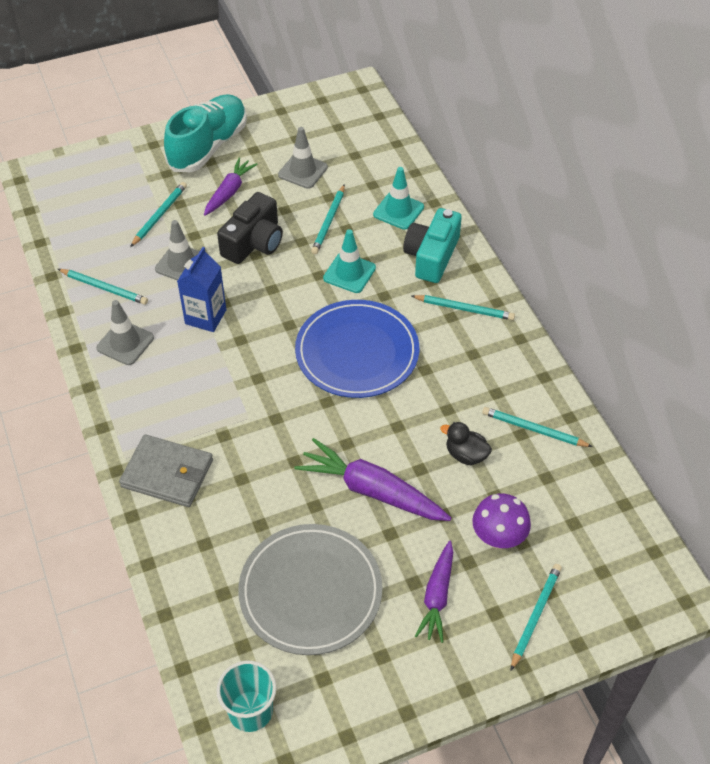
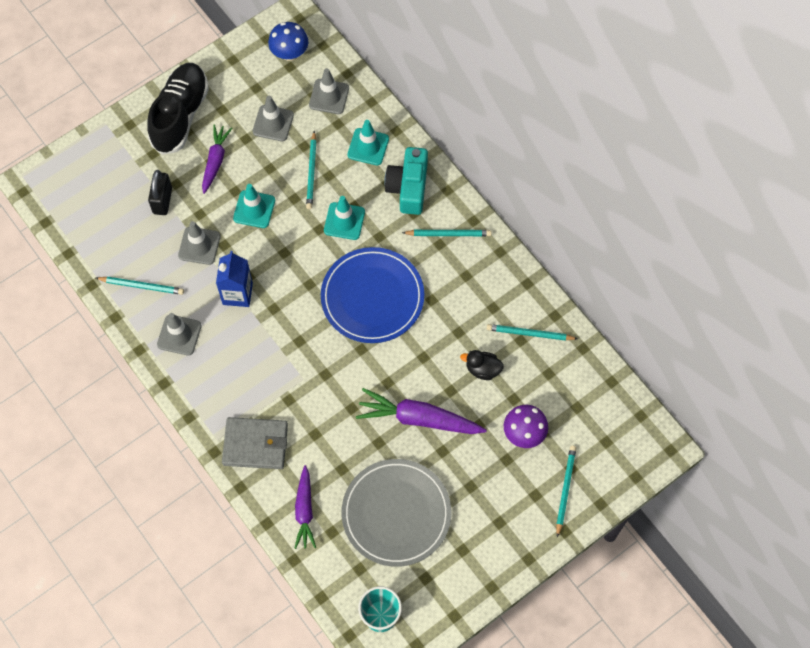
camera: 15 degrees left, 15 degrees up
turquoise pencil [130,182,187,247] -> black padlock [148,170,172,215]
turquoise shoe [164,94,247,172] -> black shoe [147,63,209,155]
black camera [217,192,283,264] -> turquoise traffic cone [233,184,275,228]
purple carrot [415,541,453,643] -> purple carrot moved to [294,465,316,549]
none -> blue mushroom [268,22,308,61]
none -> grey traffic cone [309,68,349,114]

